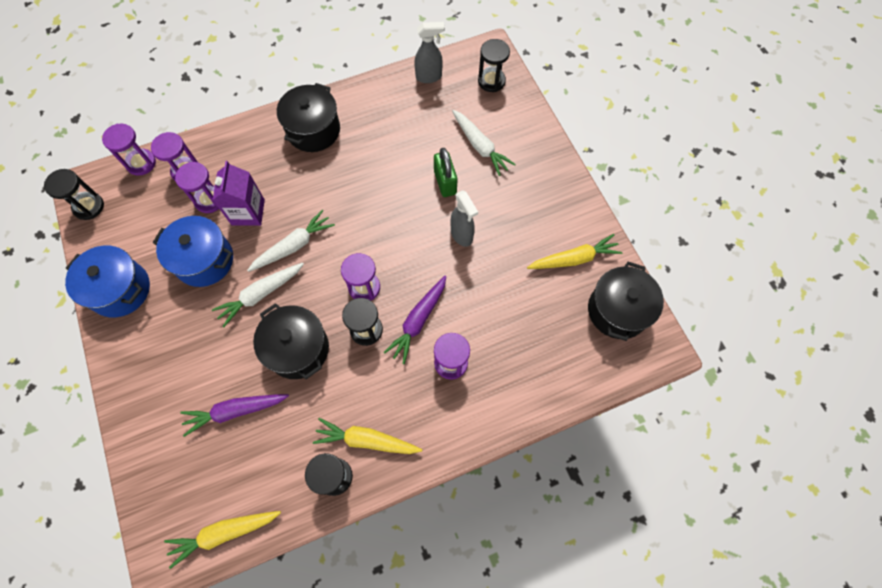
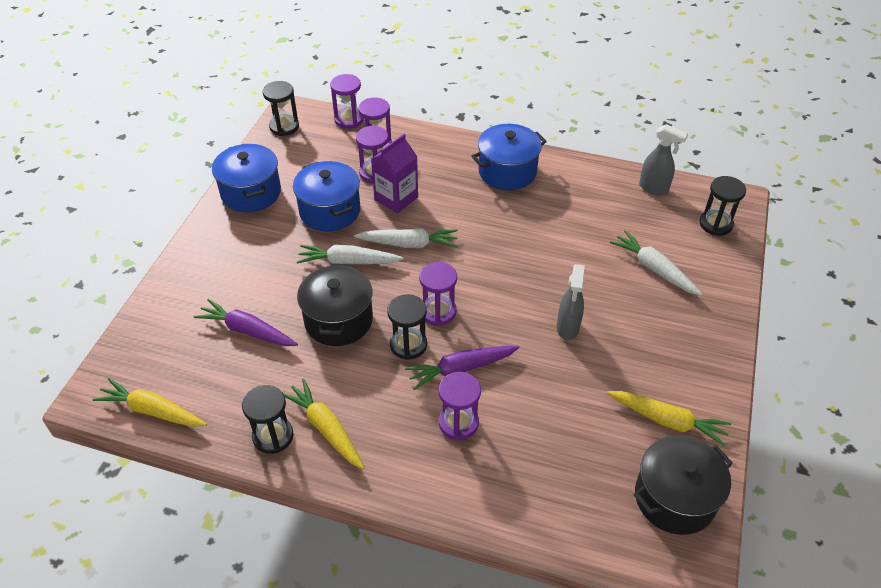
camera: 40 degrees right, 20 degrees down
black pot [277,83,340,152] -> blue pot [472,124,547,190]
green padlock [434,148,457,197] -> none
white carrot [452,110,516,176] -> white carrot turned 135 degrees clockwise [610,230,702,296]

